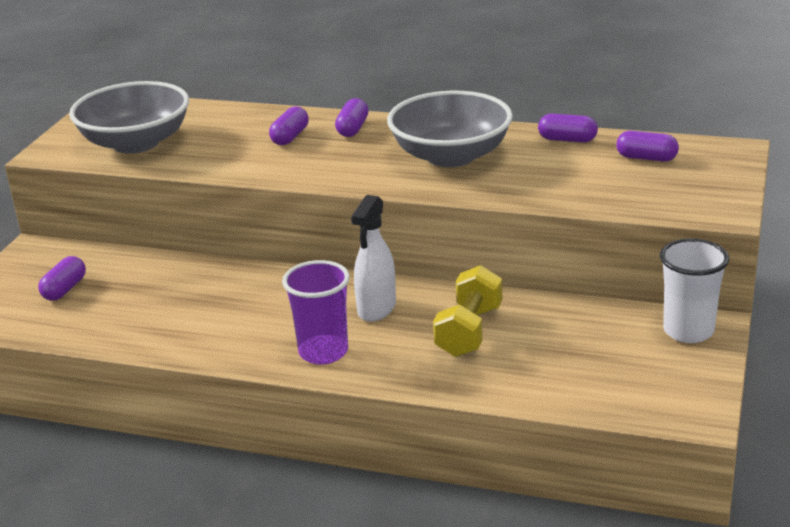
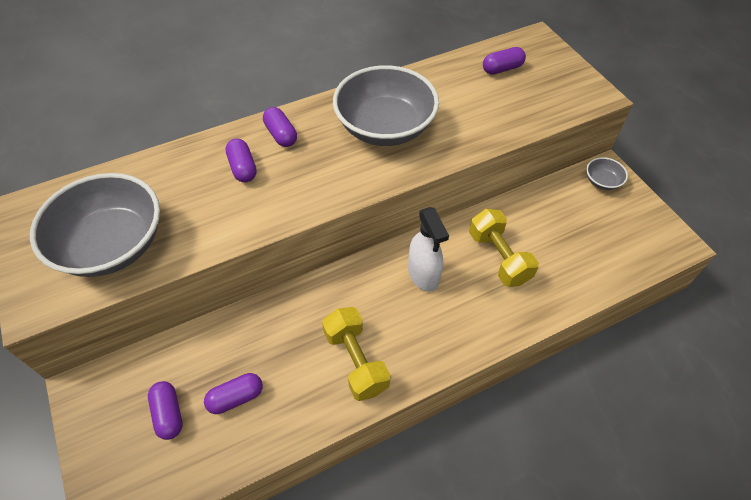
camera: 45 degrees left, 25 degrees up
purple cup [282,260,350,365] -> none
purple capsule [538,114,598,142] -> purple capsule moved to [204,373,263,414]
white cup [660,238,729,343] -> grey bowl [586,157,628,190]
none -> yellow dumbbell [322,307,390,401]

